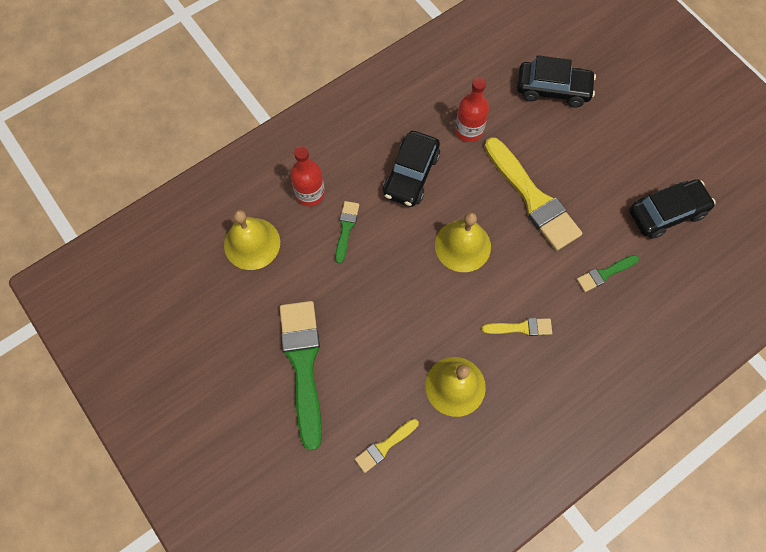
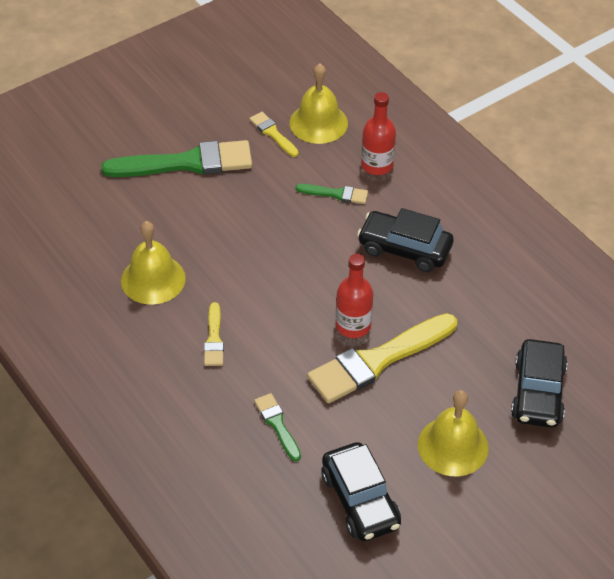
camera: 90 degrees right, 20 degrees down
yellow brush [355,419,419,473] -> yellow brush moved to [249,112,299,157]
yellow bell [435,212,491,272] -> yellow bell moved to [418,390,489,476]
red bottle [455,77,489,142] -> red bottle moved to [336,254,373,338]

